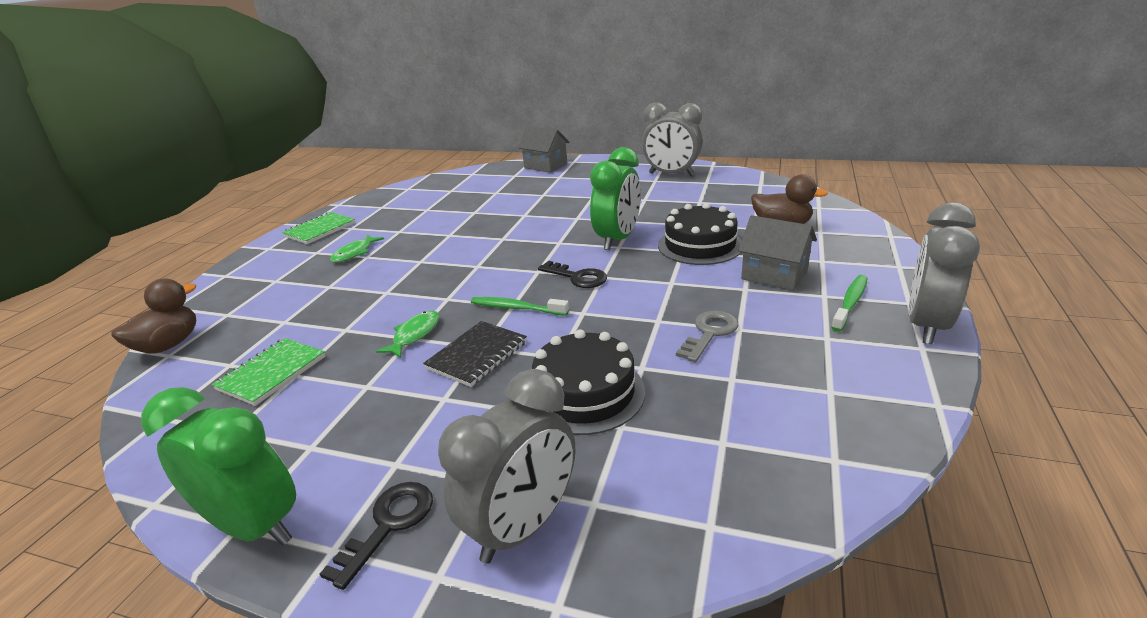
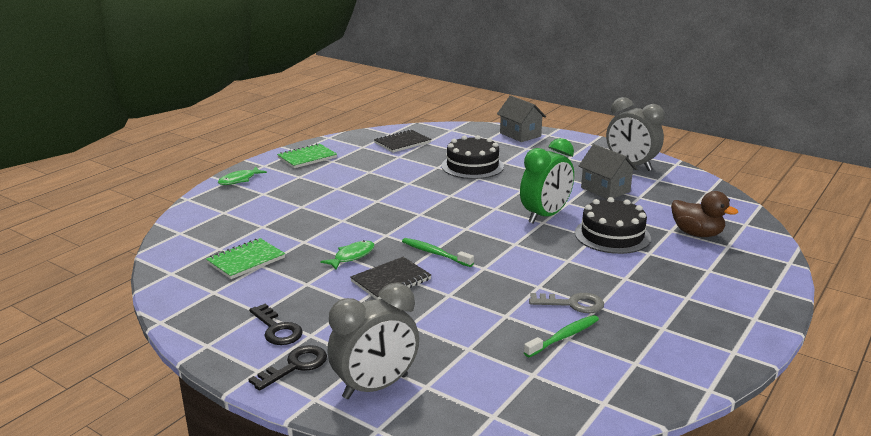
camera: 15 degrees right, 5 degrees down
brown duck [111,279,196,354] -> none
green clock [141,387,296,546] -> none
green fish [330,235,384,262] -> green fish moved to [218,167,267,185]
black cake [532,329,645,435] -> black cake moved to [441,135,504,179]
black key [538,261,607,288] -> black key moved to [249,303,303,345]
grey key [676,311,739,362] -> grey key turned 45 degrees clockwise [529,293,604,313]
grey house [738,215,817,291] -> grey house moved to [579,144,637,199]
green toothbrush [831,275,868,332] -> green toothbrush moved to [524,315,599,357]
grey clock [908,203,980,344] -> none
none -> black notebook [374,130,431,153]

